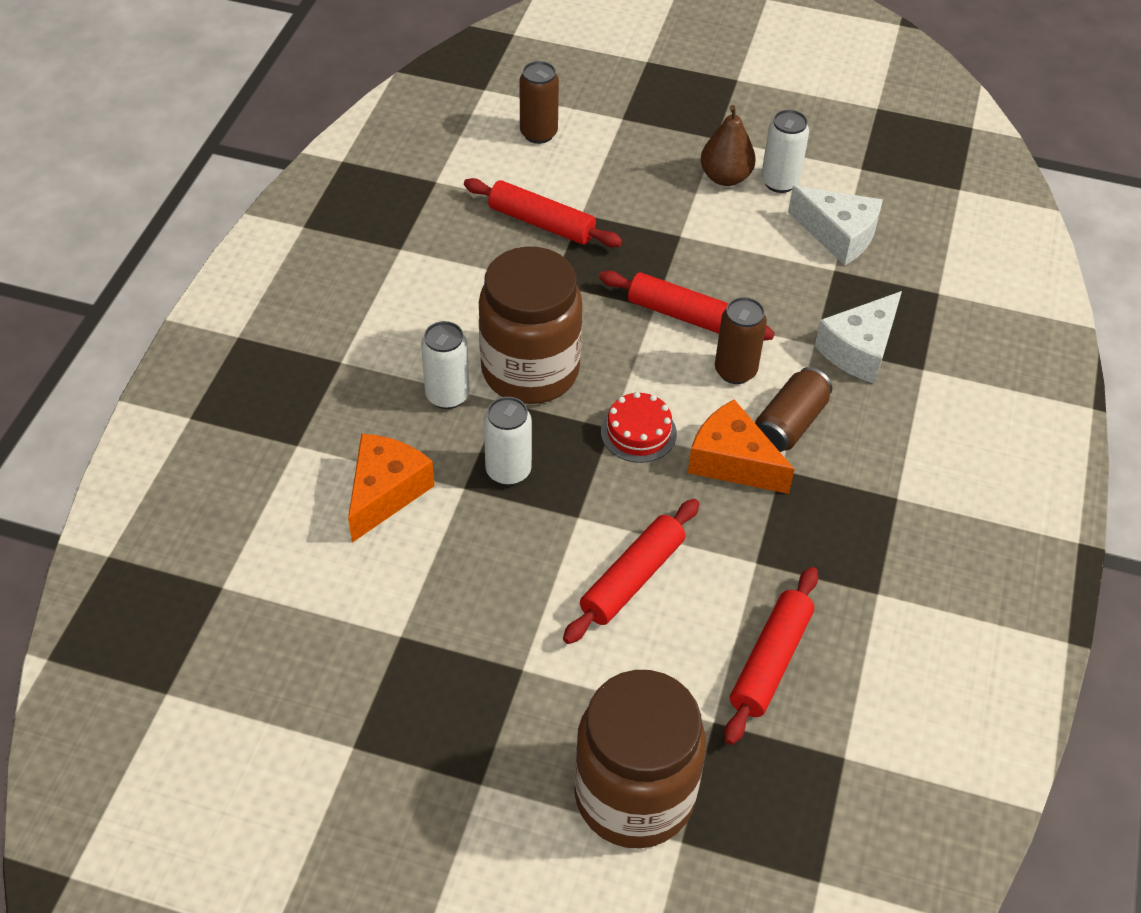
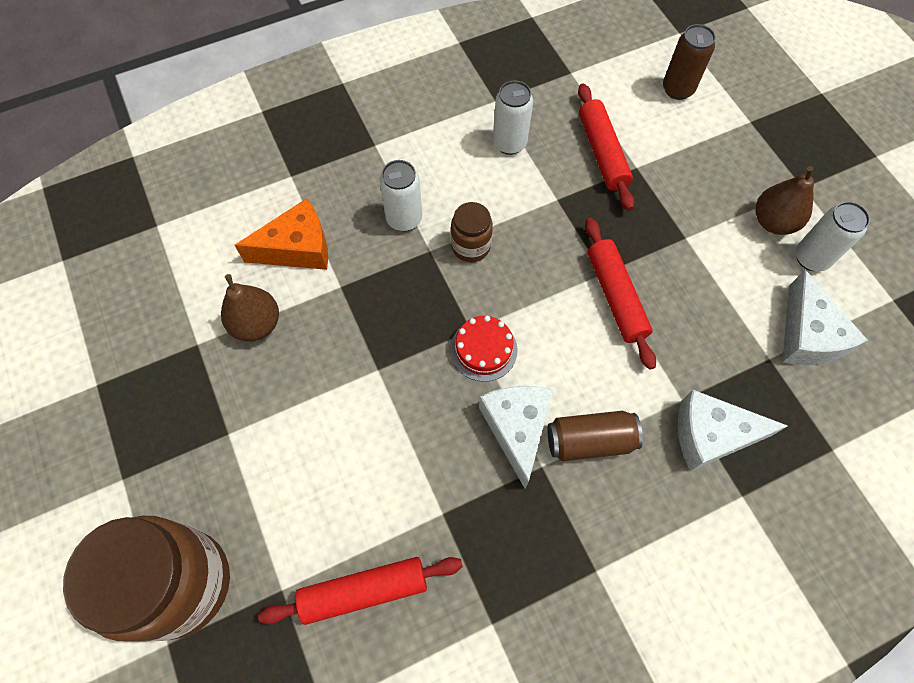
camera: 50 degrees right, 15 degrees up
brown jar [479,247,582,404] -> brown jar [451,202,493,262], size x0.47
white can [484,397,532,486] -> white can moved to [493,80,533,155]
red rolling pin [563,499,700,644] -> none
orange cheese [688,399,795,494] -> white cheese [479,386,553,488]
brown can [715,297,767,384] -> none
none -> brown pear [221,274,279,342]

